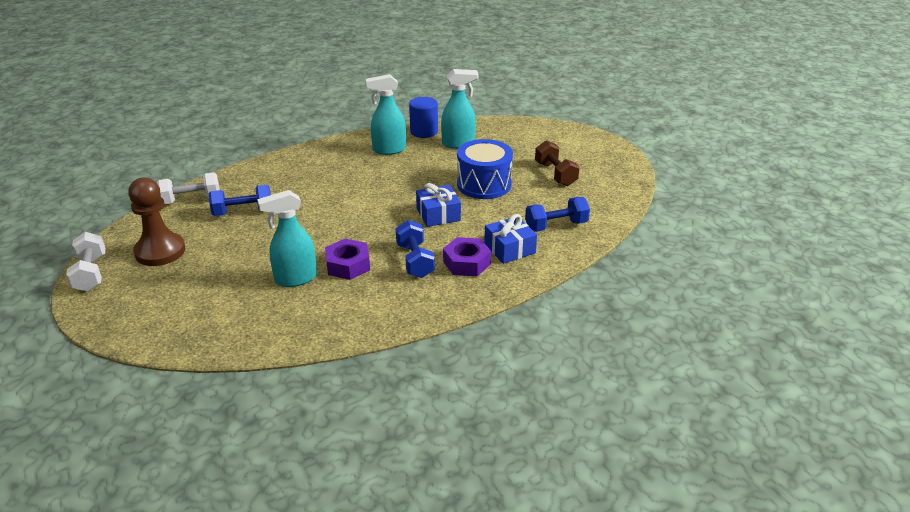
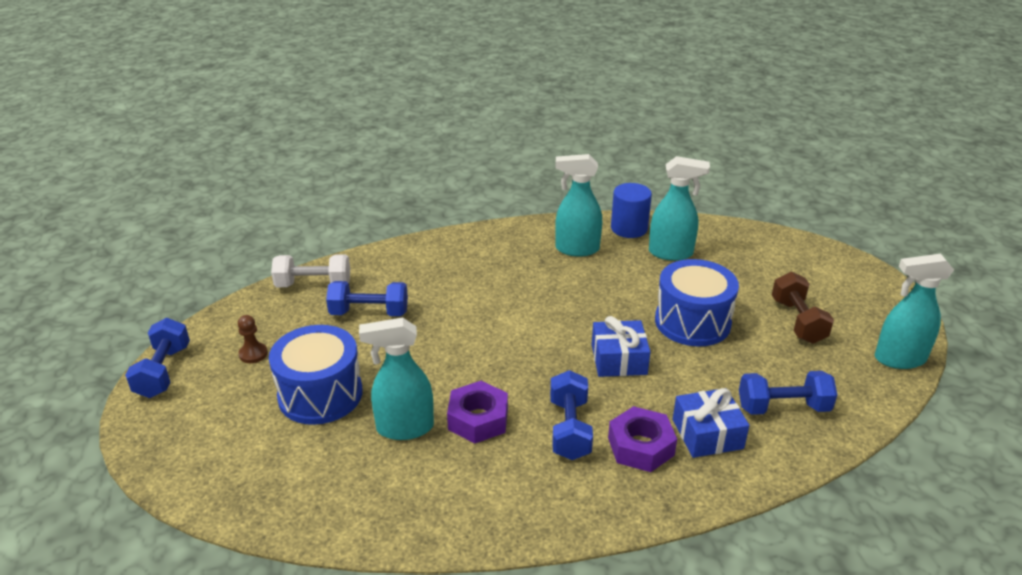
camera: 15 degrees right, 0 degrees up
white dumbbell [66,232,106,292] -> blue dumbbell [125,318,190,398]
brown pawn [128,178,186,266] -> brown pawn [238,315,268,363], size x0.45
none -> blue drum [269,325,363,425]
none -> turquoise spray bottle [875,254,954,369]

